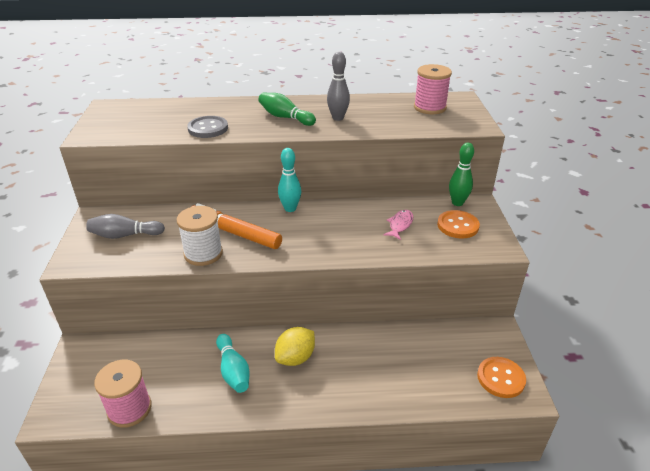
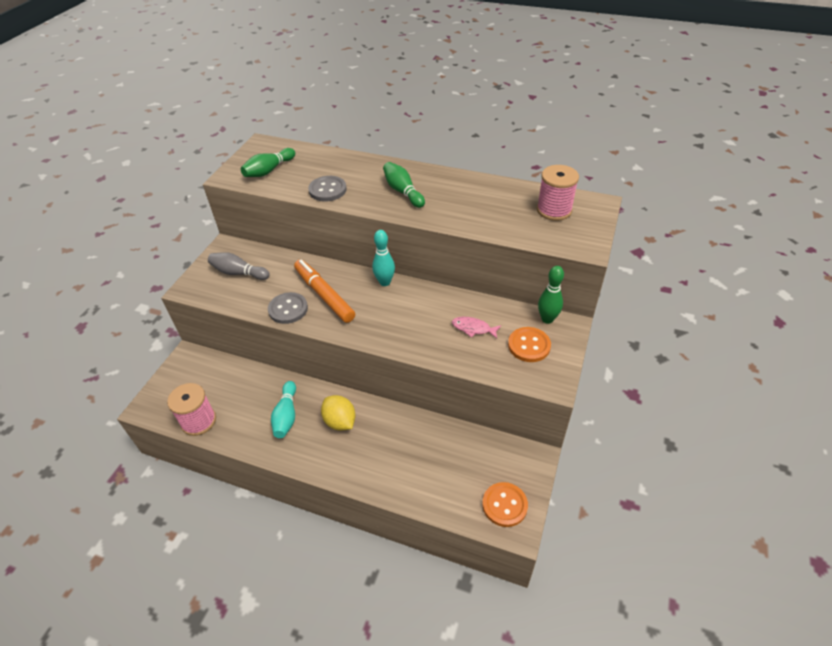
camera: 25 degrees right, 10 degrees up
white spool [177,206,223,266] -> grey button [268,292,308,324]
yellow lemon [275,327,315,366] -> yellow lemon turned 75 degrees clockwise [321,395,356,431]
grey bowling pin [327,52,350,121] -> none
pink fish [383,210,413,240] -> pink fish turned 120 degrees counterclockwise [452,317,501,339]
none -> green bowling pin [241,148,295,177]

